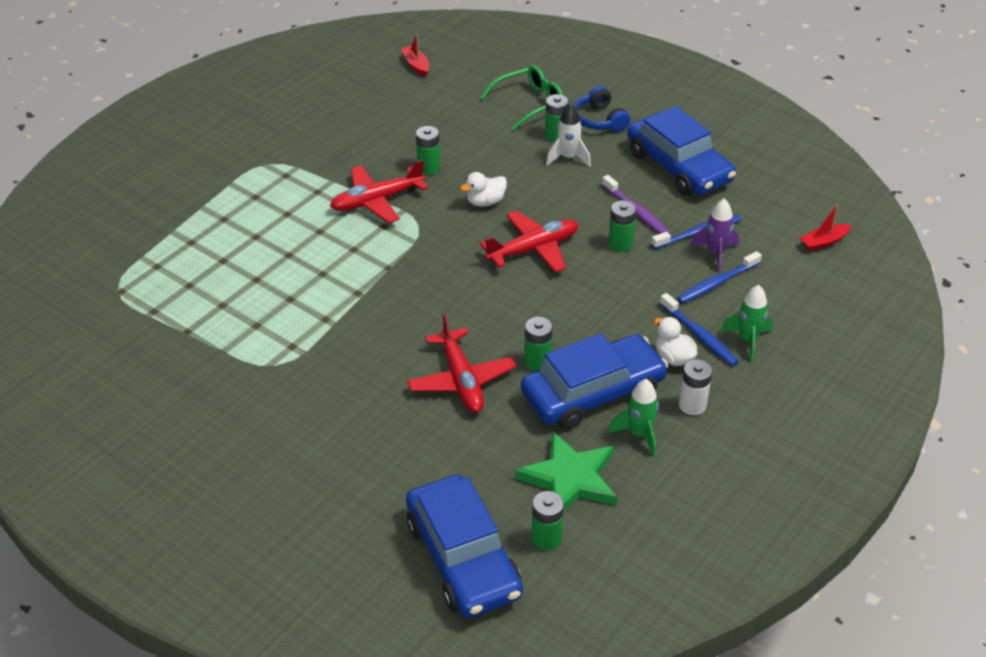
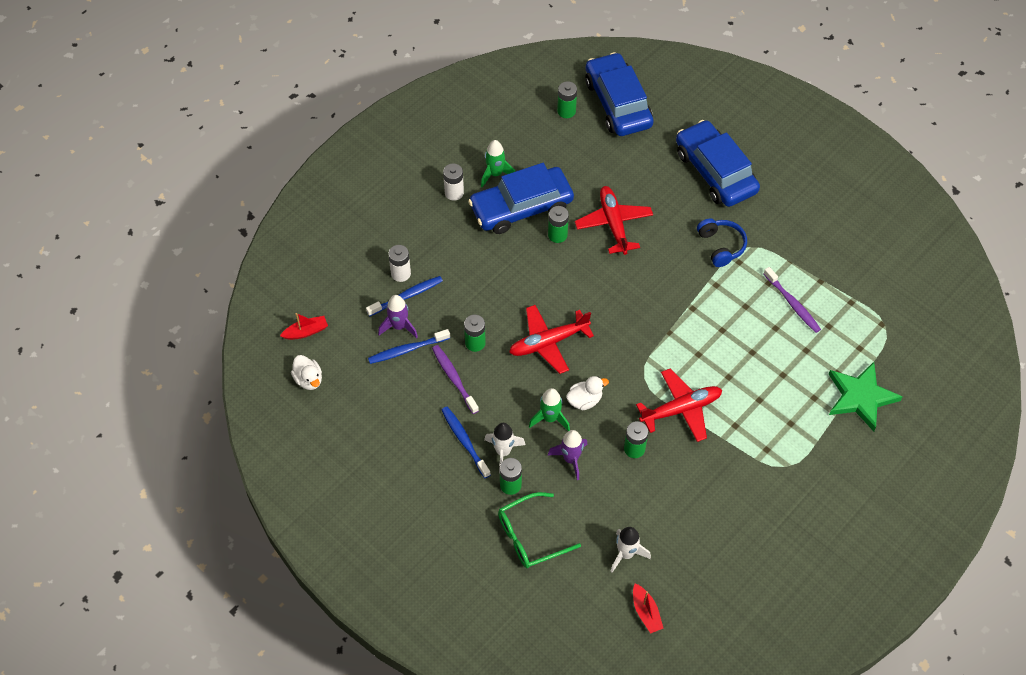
camera: 175 degrees left, 15 degrees up
green star [515,431,617,512] -> green star moved to [828,362,903,431]
blue headphones [574,86,630,132] -> blue headphones moved to [697,218,747,267]
blue car [627,106,736,195] -> blue car moved to [676,120,760,207]
white duck [654,317,697,366] -> white duck moved to [291,355,322,390]
blue toothbrush [660,293,739,366] -> blue toothbrush moved to [442,407,491,478]
green rocket [721,285,773,362] -> green rocket moved to [529,388,570,431]
none -> white battery [388,245,411,282]
none -> purple rocket [548,430,588,480]
none -> white rocket [610,527,651,572]
none -> purple toothbrush [764,267,821,333]

